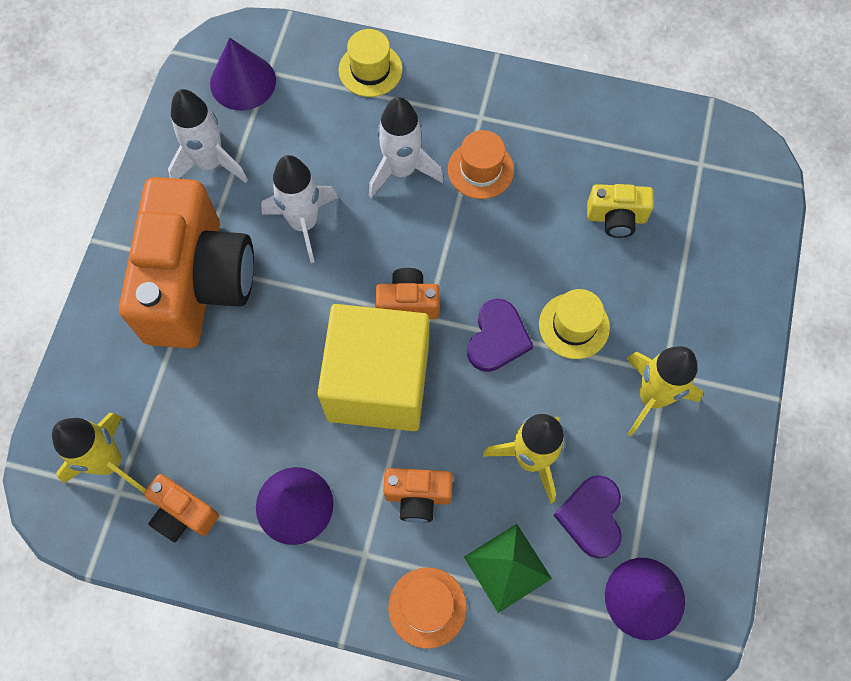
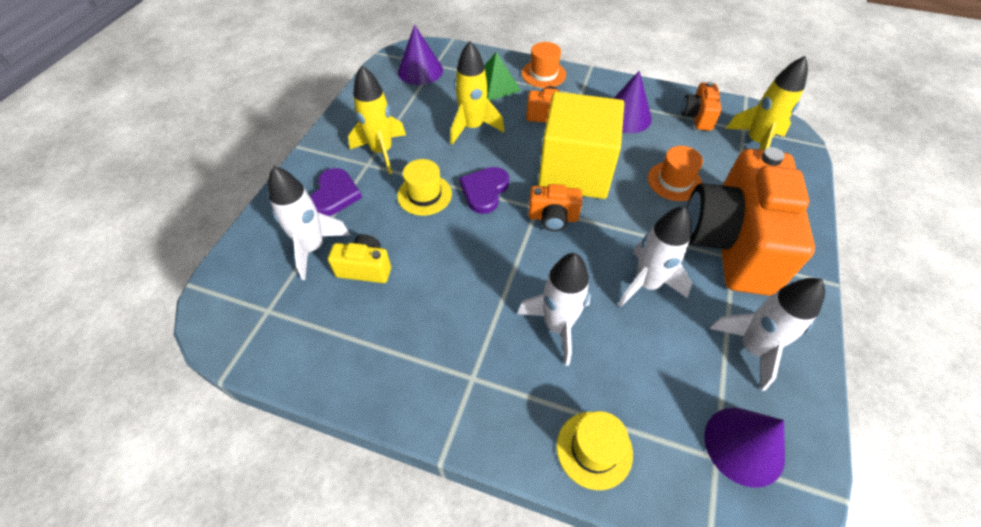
camera: 175 degrees left, 15 degrees down
orange camera [144,474,219,542] -> orange camera turned 120 degrees counterclockwise [681,81,722,131]
orange hat [448,130,514,199] -> orange hat moved to [648,146,703,201]
purple heart [553,475,622,559] -> purple heart moved to [310,168,362,216]
none -> white rocket [268,166,350,280]

